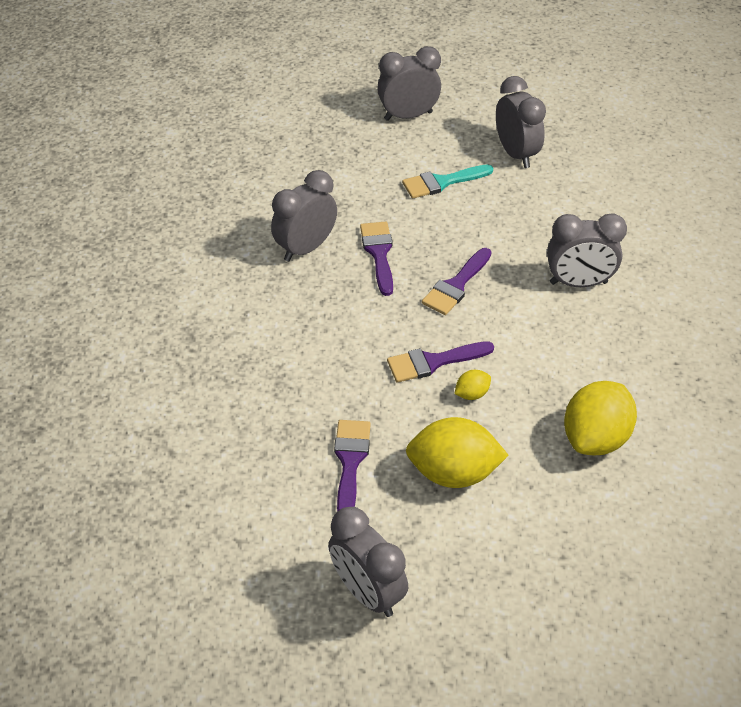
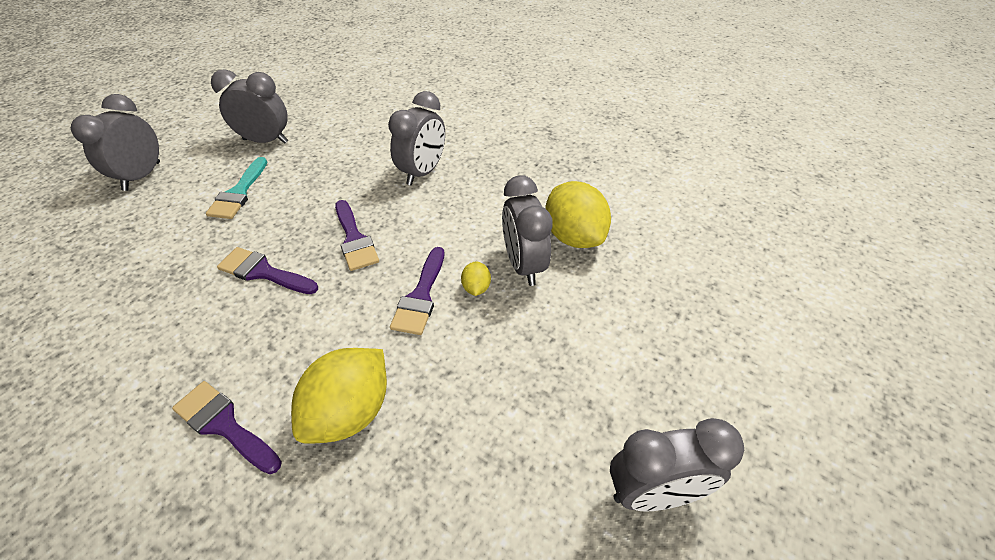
camera: 60 degrees left, 0 degrees up
grey clock [271,170,337,262] -> grey clock moved to [502,175,553,286]
purple brush [334,420,371,512] -> purple brush moved to [172,381,282,474]
yellow lemon [406,417,509,488] -> yellow lemon moved to [291,348,387,444]

